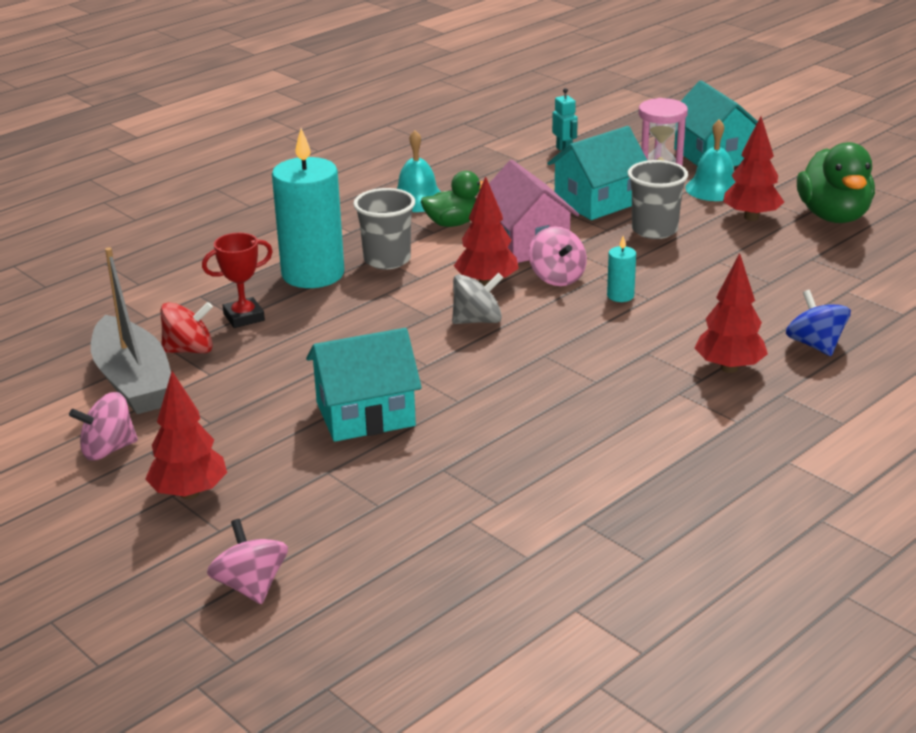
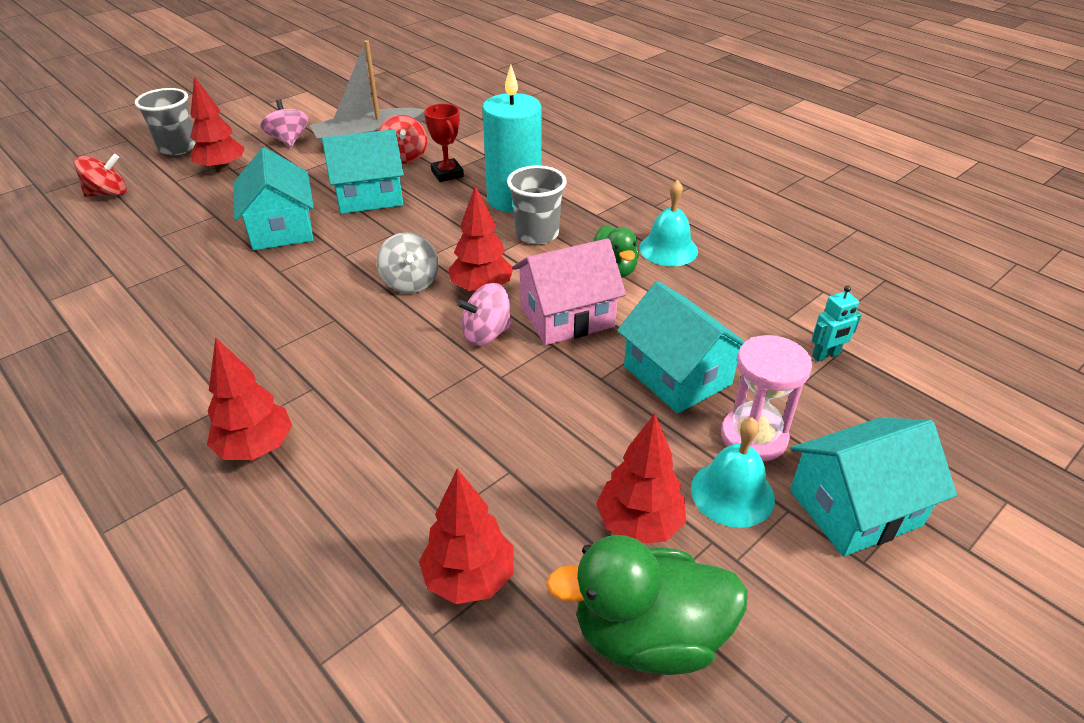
camera: 90 degrees right, 10 degrees up
pink spinning top [207,519,288,604] -> red spinning top [74,154,127,197]
turquoise candle [607,236,636,302] -> none
grey cup [628,160,688,239] -> grey cup moved to [135,88,196,155]
blue spinning top [786,290,851,356] -> none
none -> turquoise house [322,129,404,214]
none -> red tree [419,468,514,604]

